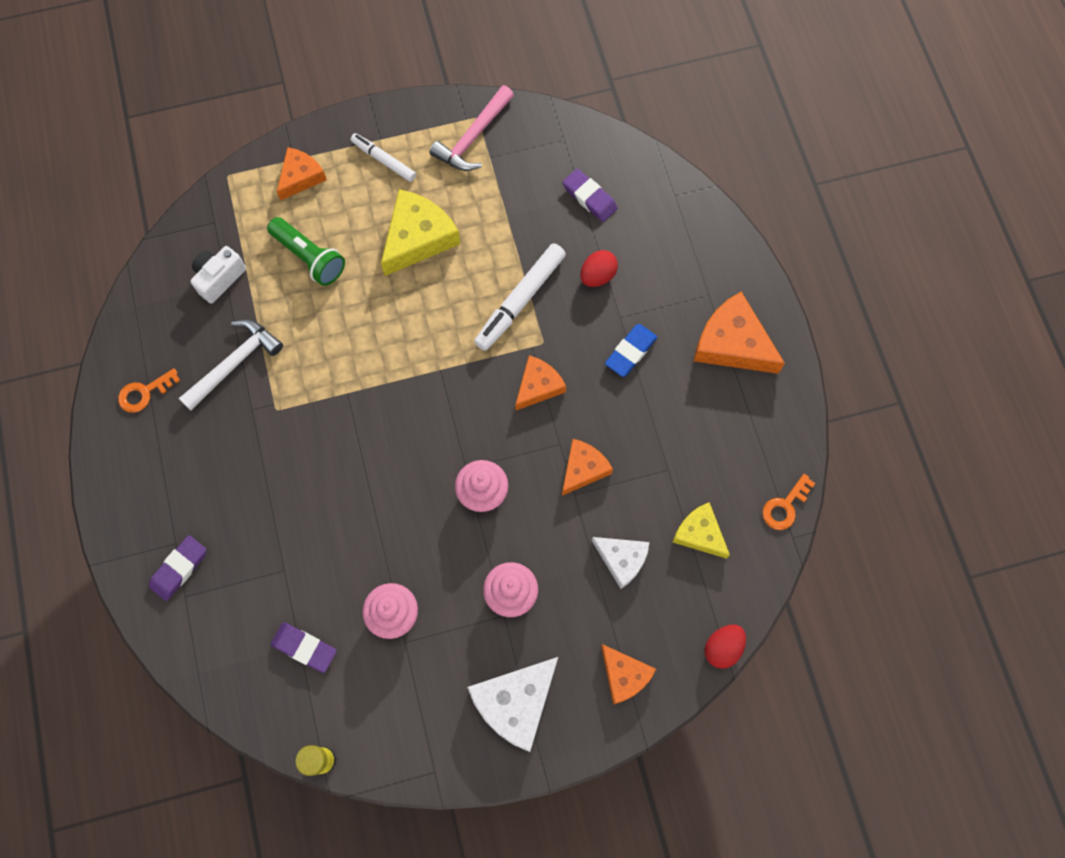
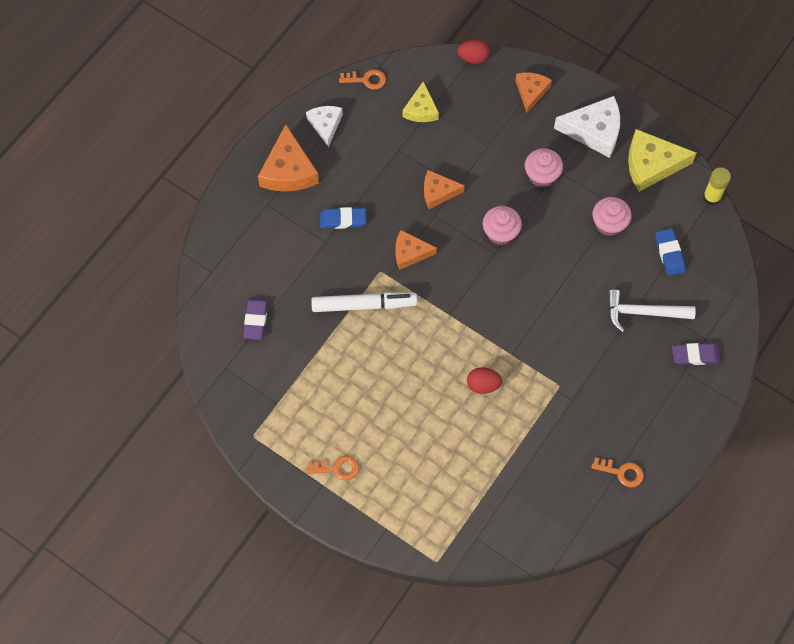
camera: 130 degrees left, 5 degrees down
white hammer [178,319,283,411] -> white hammer moved to [607,289,696,332]
white camera [190,246,246,304] -> none
green flashlight [267,217,345,286] -> none
purple eraser [271,622,337,673] -> blue eraser [655,228,685,276]
orange cheese [277,147,327,201] -> none
white marker [351,133,416,182] -> orange key [307,456,359,481]
yellow cheese [381,189,460,276] -> yellow cheese moved to [628,129,696,192]
pink hammer [429,85,514,171] -> none
red egg [580,250,618,287] -> red egg moved to [467,367,502,394]
white cheese [592,537,649,589] -> white cheese moved to [306,106,343,147]

